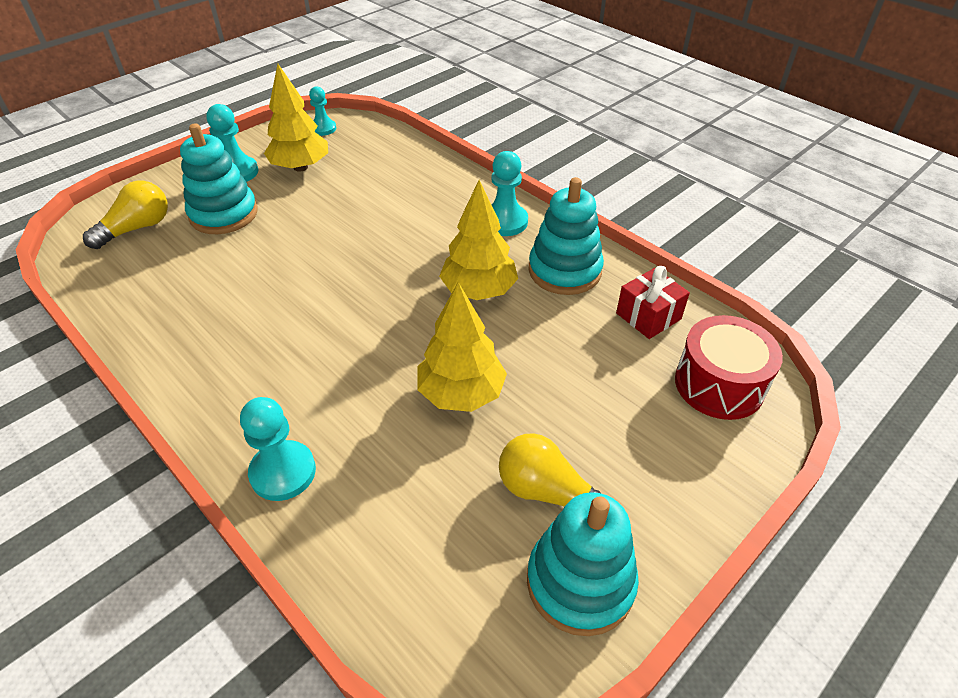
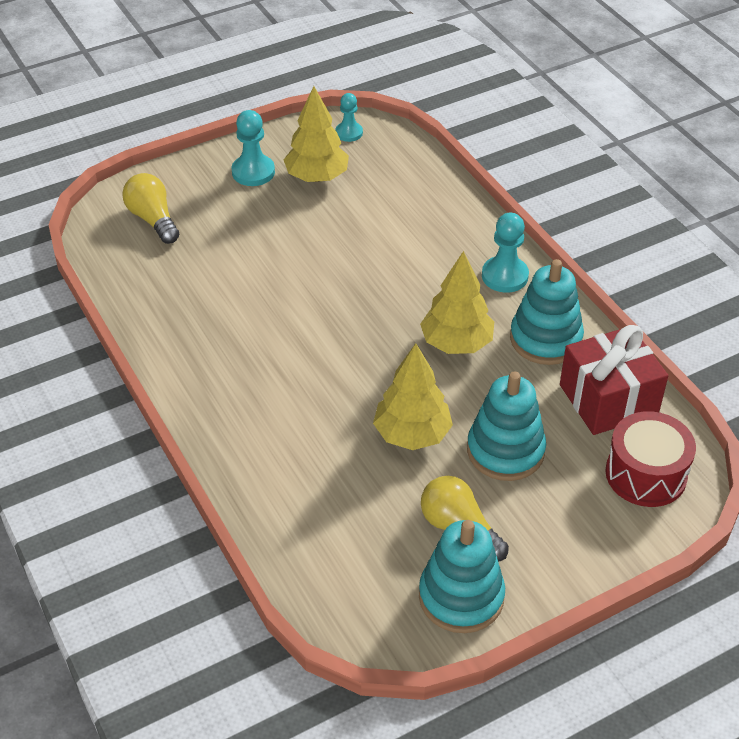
camera: 15 degrees right, 0 degrees up
yellow light bulb [83,181,168,249] -> yellow light bulb turned 90 degrees counterclockwise [122,173,179,244]
turquoise stacking toy [180,123,257,234] -> turquoise stacking toy moved to [467,371,546,481]
turquoise pawn [240,397,316,501] -> none
red gift [616,266,690,339] -> red gift [560,325,668,435], size x1.64

